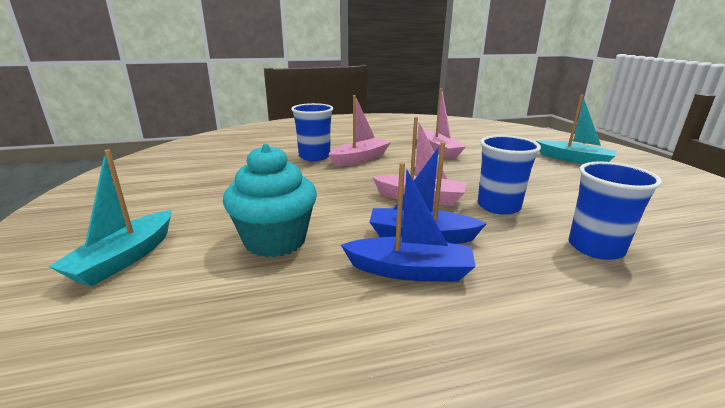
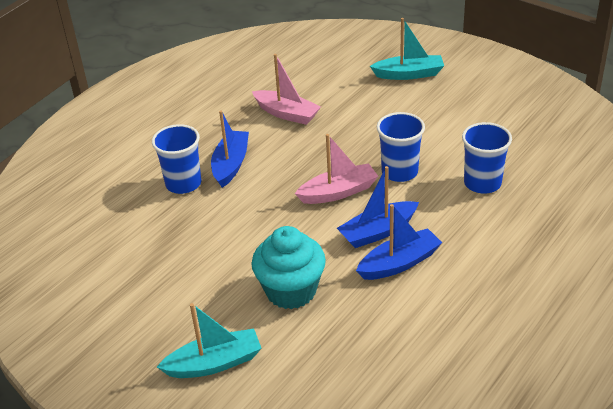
camera: 35 degrees left, 15 degrees up
turquoise boat [49,149,172,286] -> turquoise boat turned 90 degrees counterclockwise [157,303,262,378]
pink boat [328,95,391,166] -> blue boat [211,111,249,188]

